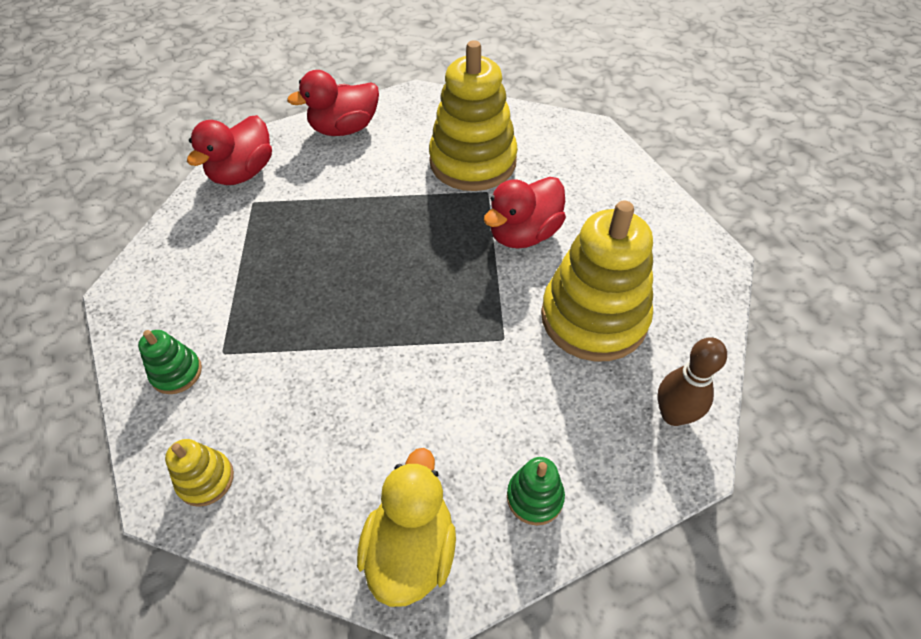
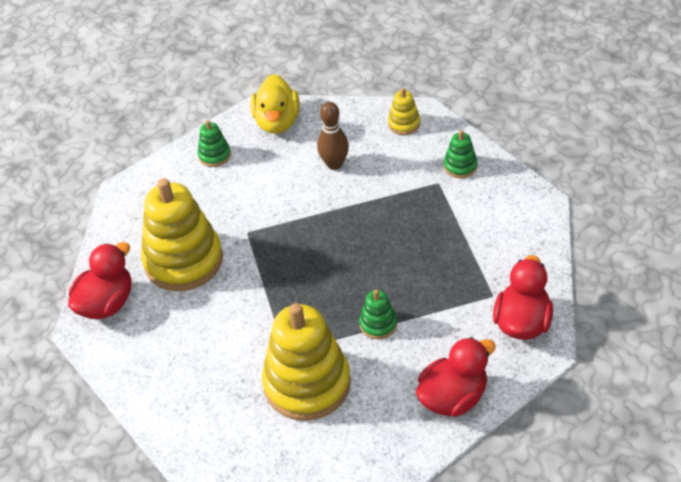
camera: 170 degrees right, 5 degrees down
red duck [484,177,566,249] -> red duck moved to [68,242,132,320]
brown bowling pin [657,337,727,426] -> brown bowling pin moved to [317,102,349,170]
none -> green stacking toy [359,289,397,339]

